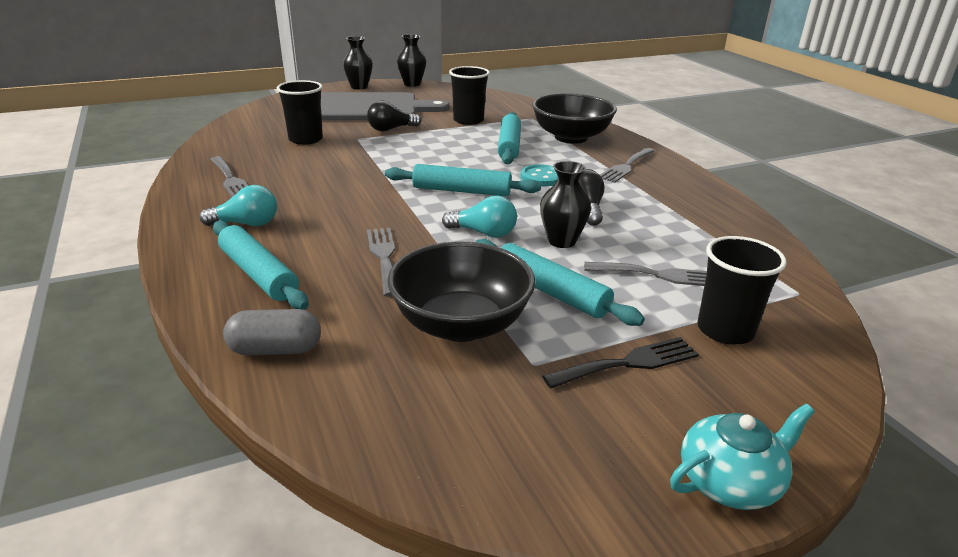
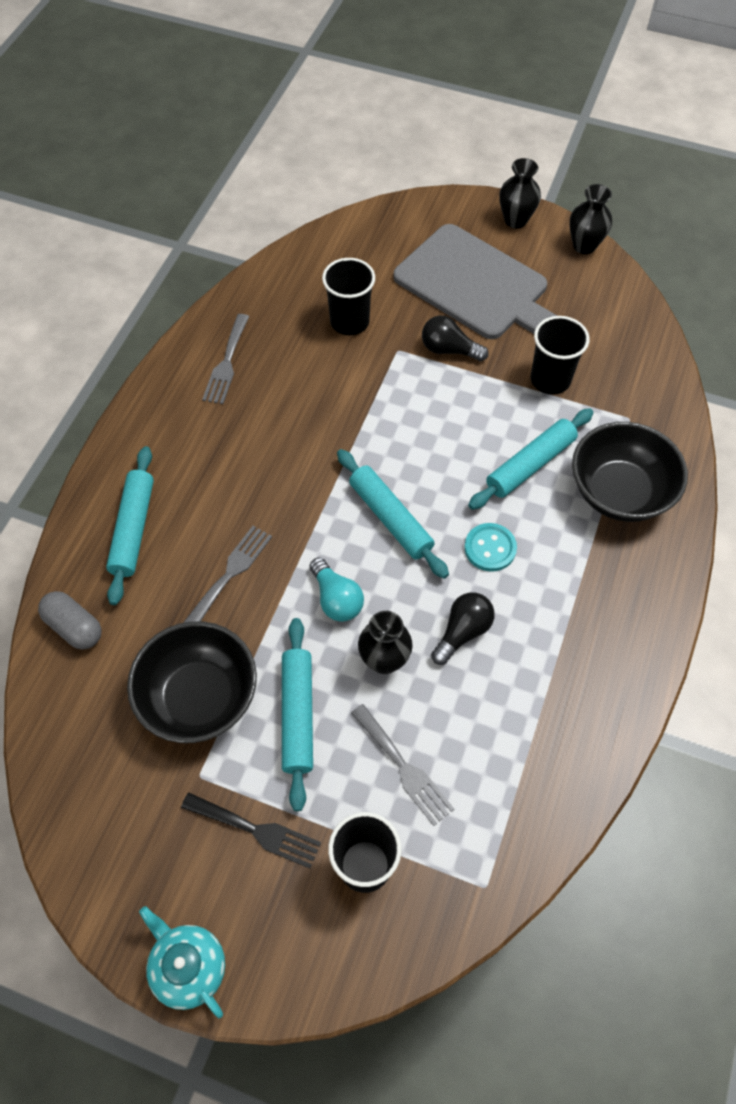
camera: 45 degrees right, 30 degrees up
turquoise light bulb [199,185,277,226] -> none
grey fork [600,148,655,183] -> none
turquoise teapot [670,404,815,510] -> turquoise teapot turned 150 degrees counterclockwise [139,906,225,1018]

